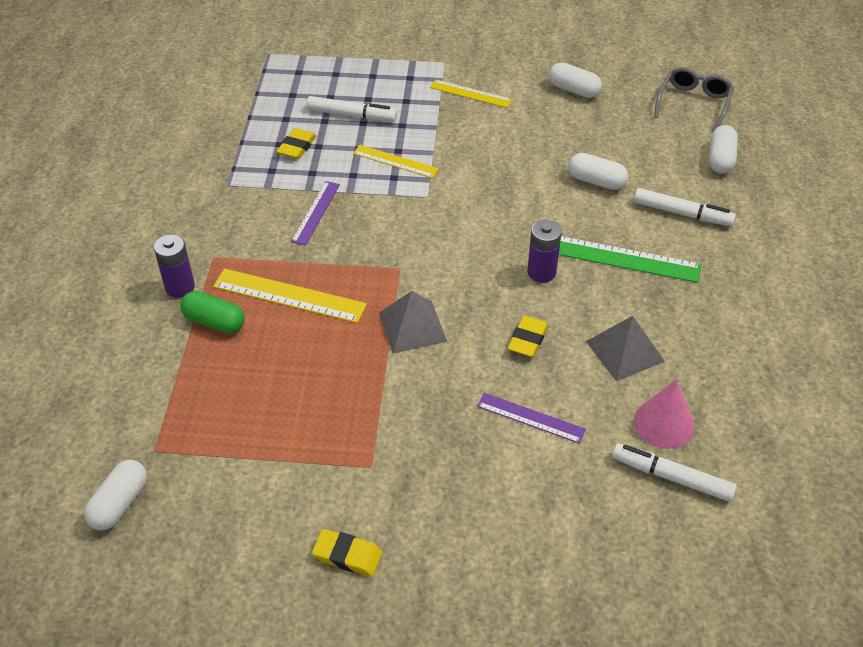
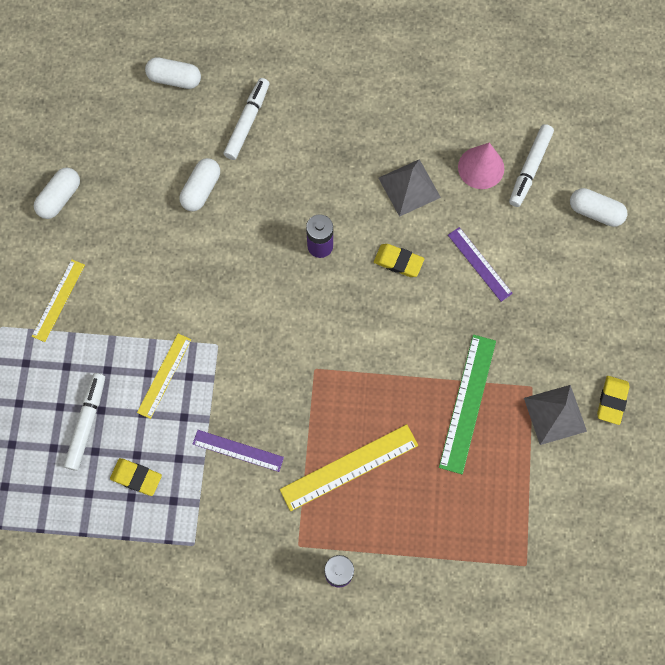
camera: 90 degrees left, 25 degrees up
white capsule [84,460,147,530] -> white capsule moved to [570,188,627,227]
green capsule [180,291,245,334] -> none
yellow ruler [213,268,367,323] -> yellow ruler turned 45 degrees clockwise [280,424,418,511]
grey pyramid [379,291,447,353] -> grey pyramid moved to [524,385,587,445]
purple ruler [477,393,586,444] -> purple ruler turned 60 degrees counterclockwise [448,227,513,302]
green ruler [559,236,702,283] -> green ruler moved to [439,335,496,474]
grey glasses [654,67,734,131] -> none

